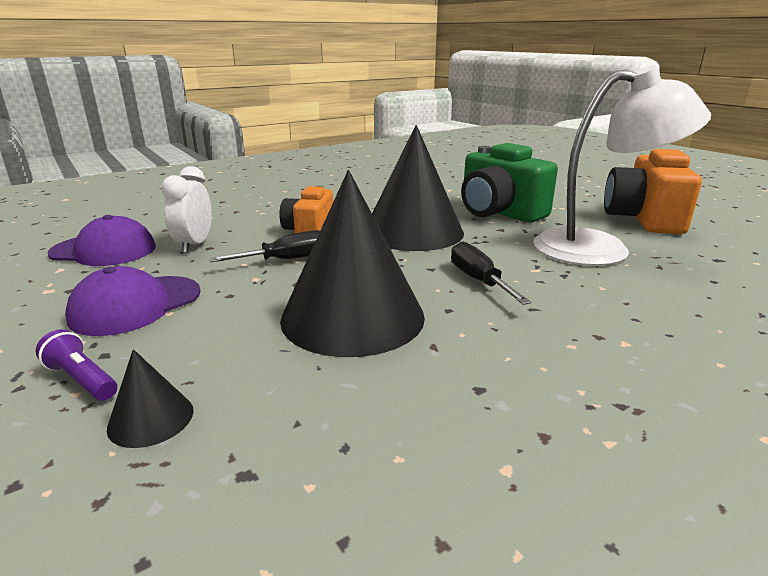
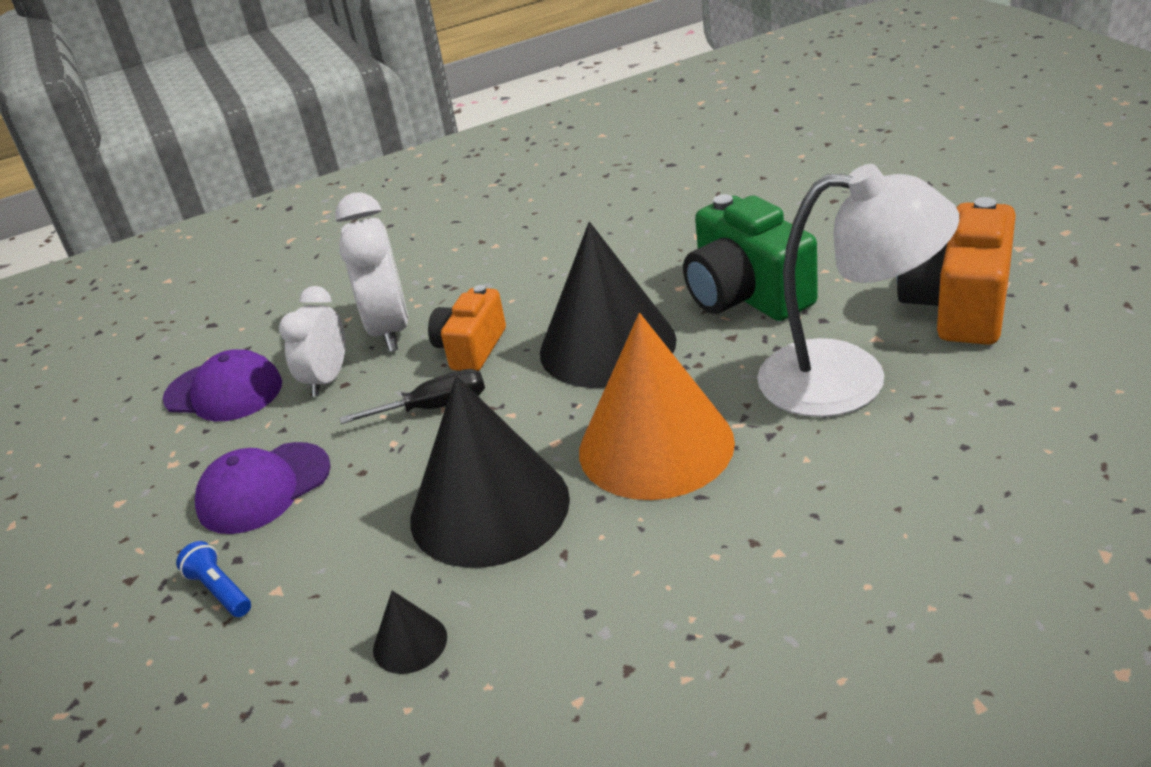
camera: 15 degrees right, 10 degrees up
purple flashlight [35,329,117,401] -> blue flashlight [176,541,251,617]
black cone [107,349,194,448] -> black cone moved to [373,591,447,674]
black screwdriver [451,241,531,305] -> orange cone [579,313,735,500]
none -> white clock [335,192,408,352]

